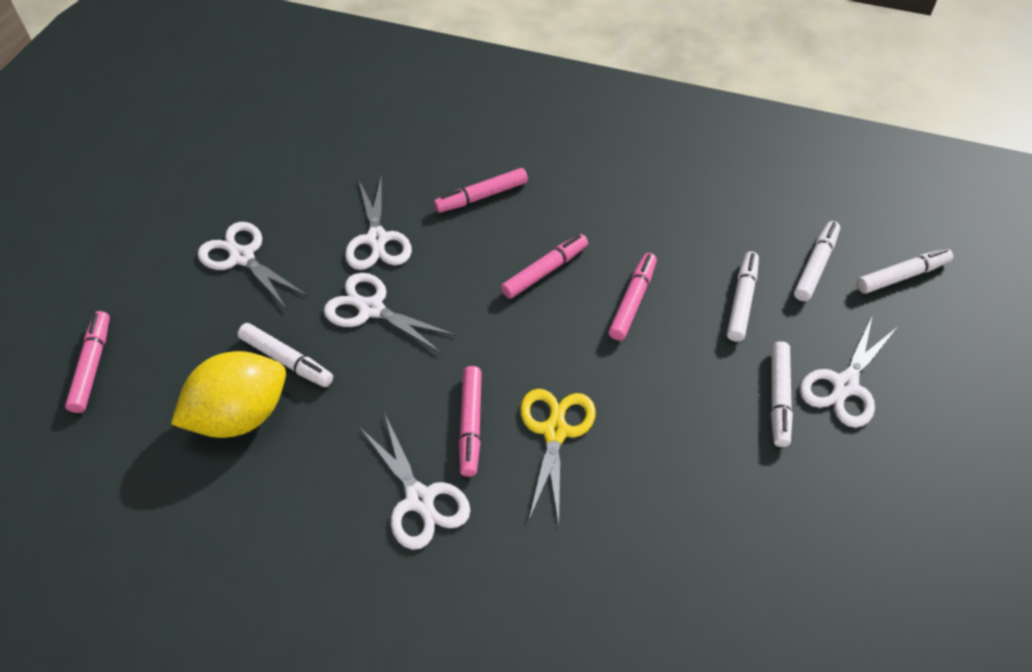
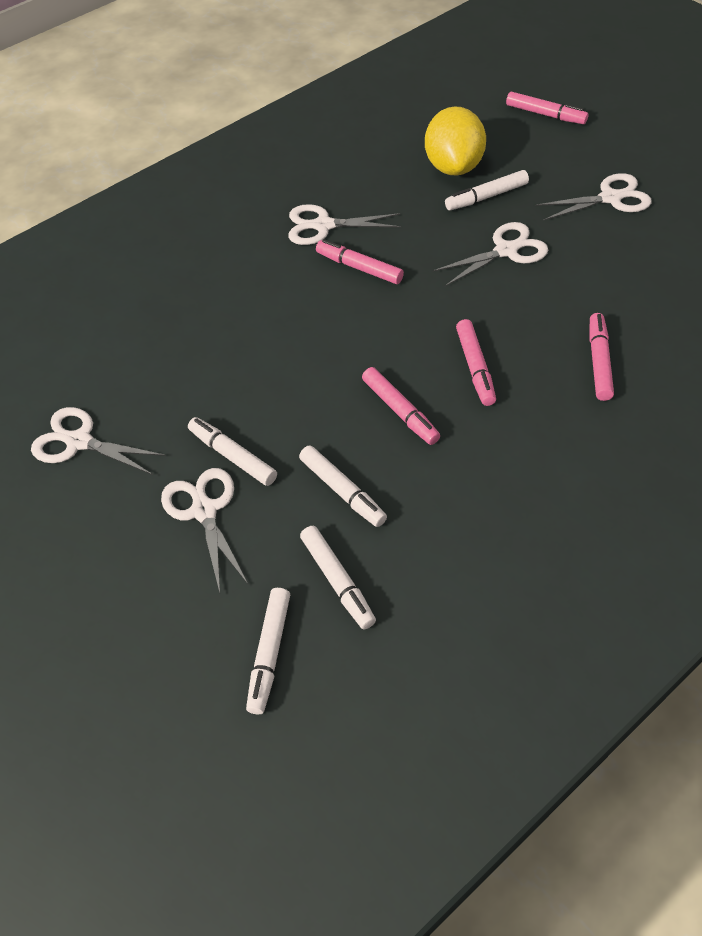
camera: 125 degrees right, 0 degrees up
white scissors [345,175,412,270] -> white scissors moved to [31,407,166,475]
yellow scissors [520,389,596,524] -> none

